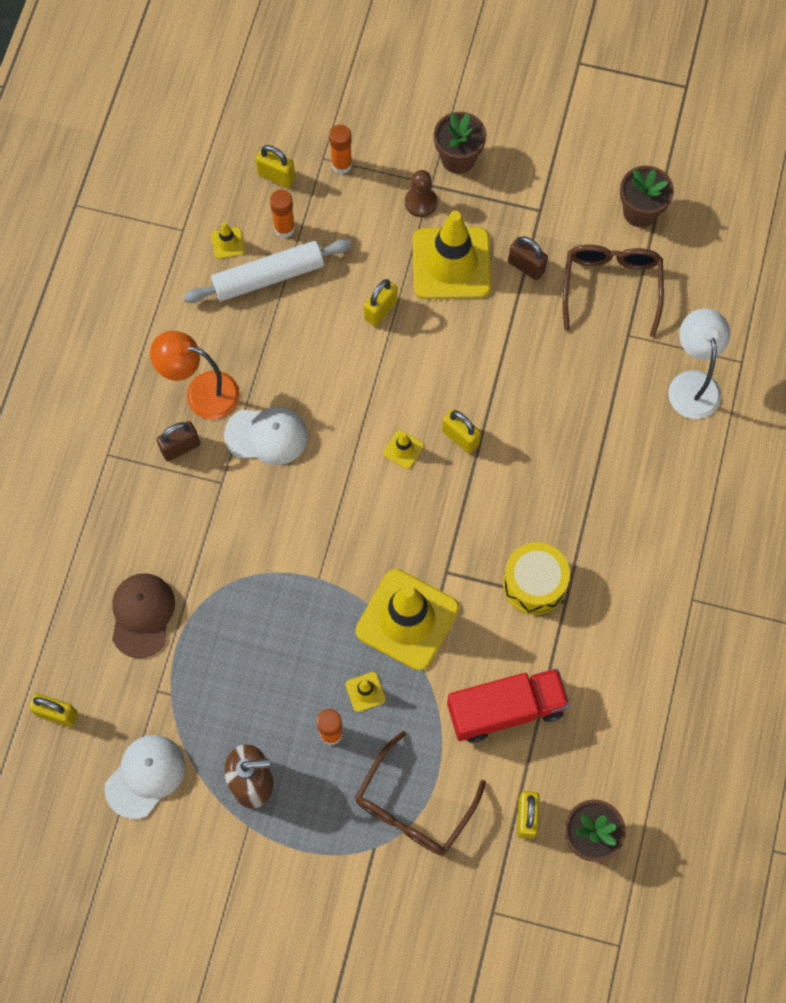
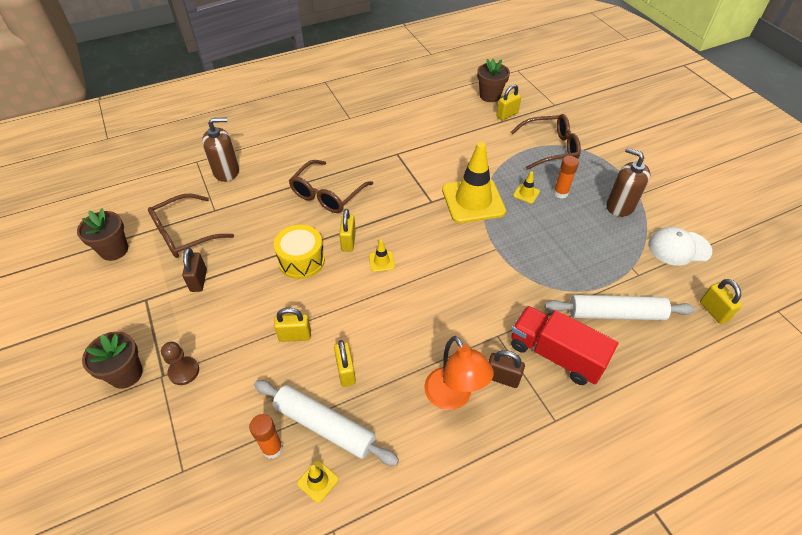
camera: 130 degrees left, 20 degrees down
brown cap [112,573,175,658] -> white rolling pin [545,295,695,320]
white cap [224,407,308,465] -> none
yellow padlock [256,145,295,188] -> yellow padlock moved to [334,340,356,387]
orange glue stick [329,125,352,174] -> none
yellow traffic cone [413,211,491,299] -> none
red truck [447,668,570,743] -> red truck moved to [511,306,618,385]
yellow drum [503,542,570,615] -> yellow drum moved to [274,225,325,279]
white lamp [669,308,730,419] -> brown soap dispenser [202,118,239,182]
none -> brown glasses [289,160,373,213]

